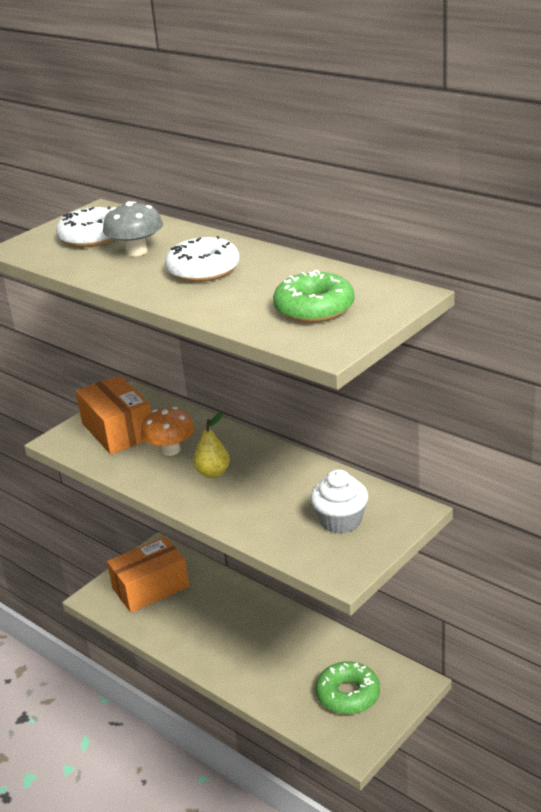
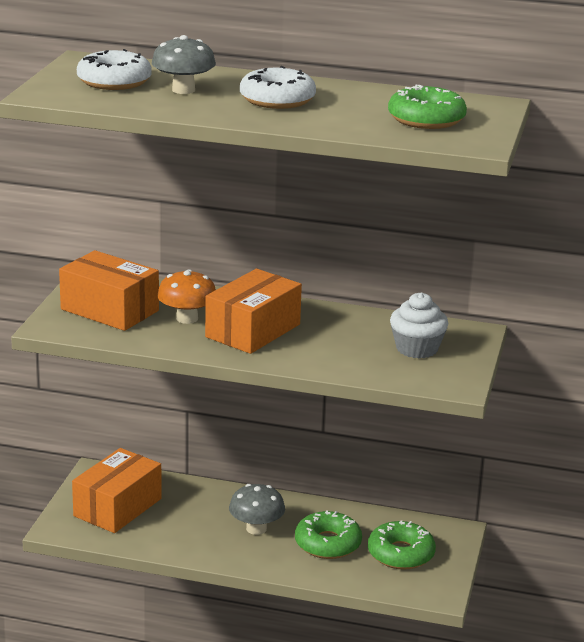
camera: 30 degrees left, 5 degrees down
yellow pear [193,412,230,478] -> orange box [205,269,302,354]
none -> grey mushroom [229,484,285,535]
none -> green donut [295,511,362,559]

